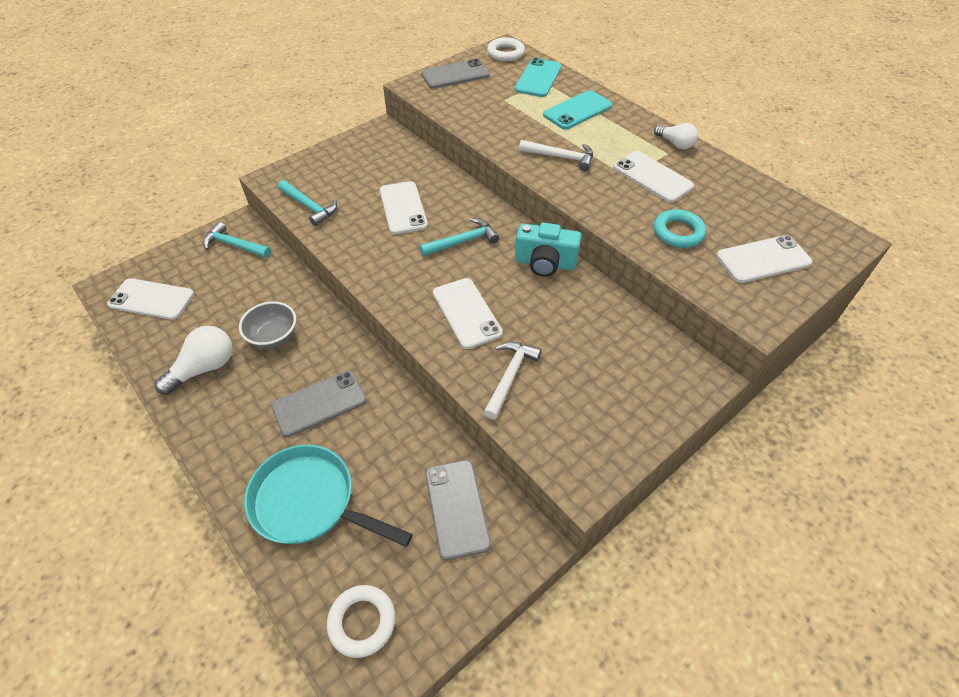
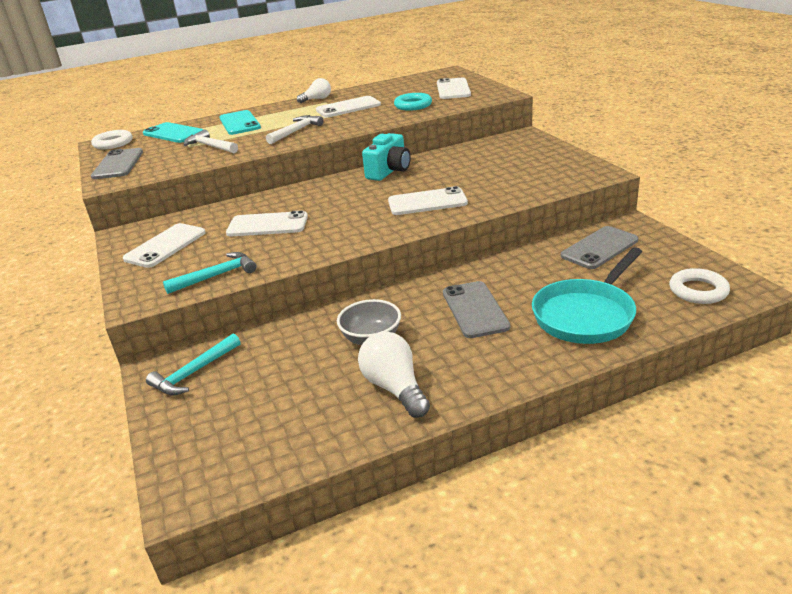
camera: 70 degrees left, 20 degrees down
white phone [107,278,194,320] -> white phone moved to [123,223,206,268]
turquoise hammer [420,218,499,256] -> none
grey phone [425,460,491,560] -> grey phone turned 45 degrees counterclockwise [561,226,638,269]
white hammer [483,342,542,419] -> white hammer moved to [184,129,238,153]

